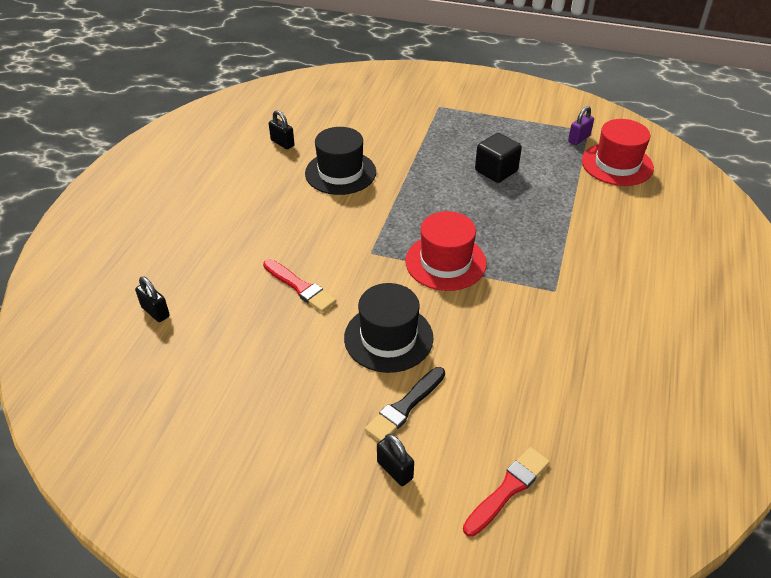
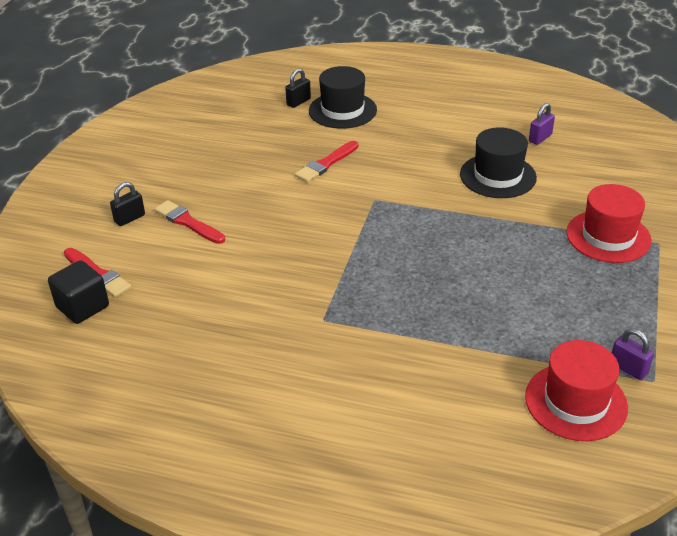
camera: 90 degrees right, 5 degrees down
black padlock [269,110,294,149] -> purple padlock [529,103,555,145]
black hat [344,283,433,373] -> black hat moved to [309,66,377,129]
black brush [365,367,445,442] -> red brush [154,200,225,244]
red hat [405,211,487,291] -> red hat moved to [566,184,652,263]
black cube [475,133,522,183] -> black cube moved to [48,260,109,324]

